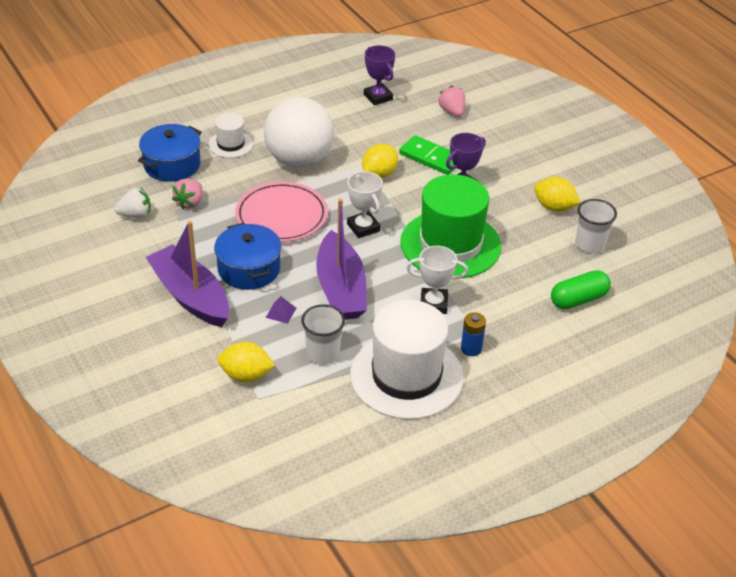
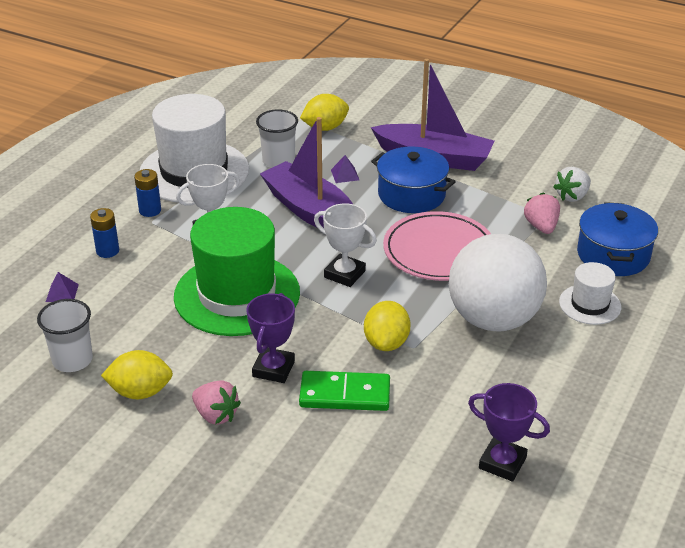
camera: 150 degrees right, 5 degrees down
pink strawberry [438,86,465,117] -> pink strawberry moved to [192,380,241,425]
green capsule [551,270,611,309] -> purple pyramid [46,272,79,302]
none -> blue battery [90,208,119,258]

